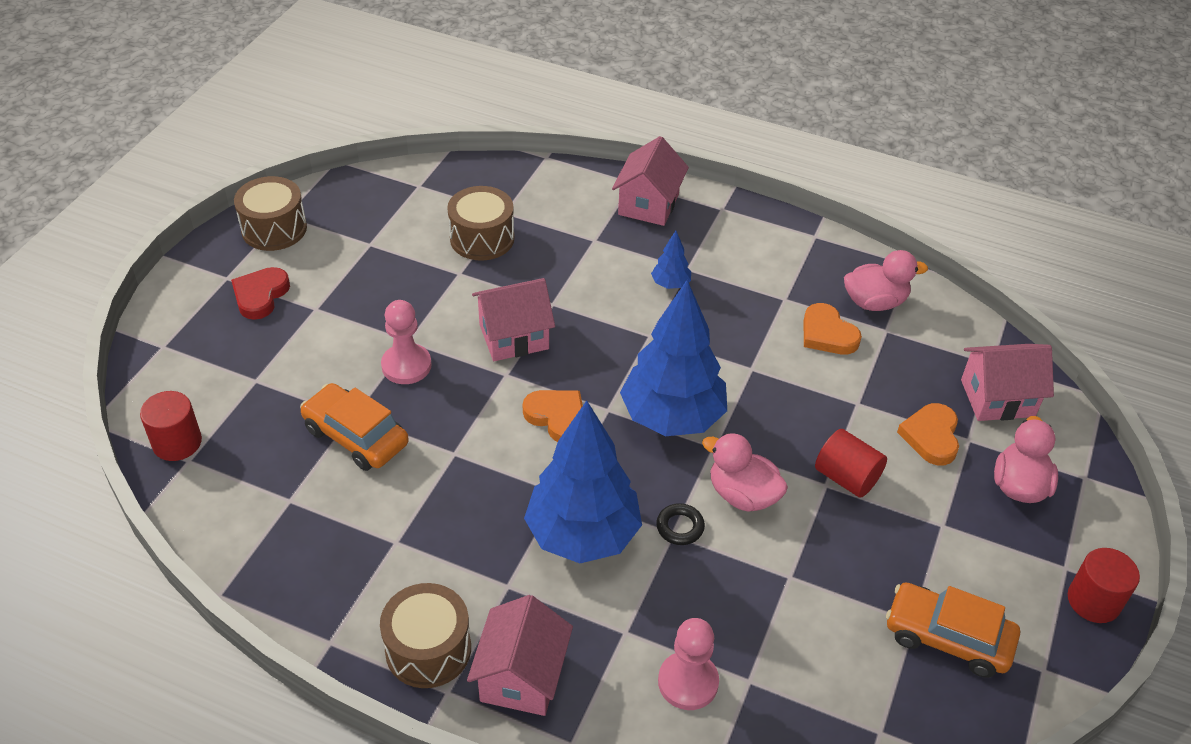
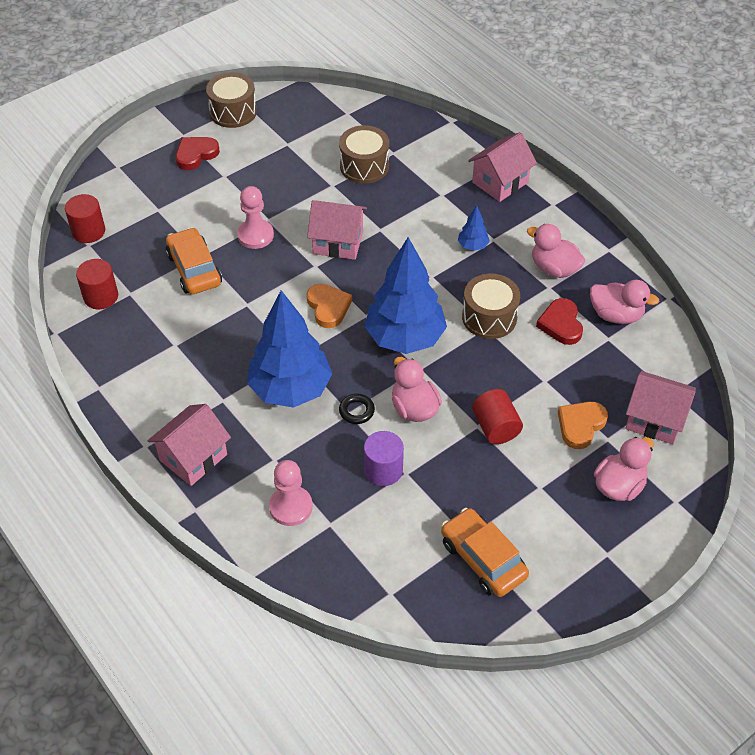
camera: 30 degrees right, 5 degrees up
brown drum [380,583,471,688] -> brown drum moved to [462,273,520,339]
orange heart [804,303,862,354] -> red heart [536,298,583,345]
red cylinder [1068,548,1140,623] -> red cylinder moved to [76,259,118,309]
none -> purple cylinder [364,431,404,486]
none -> pink duck [527,224,585,278]

